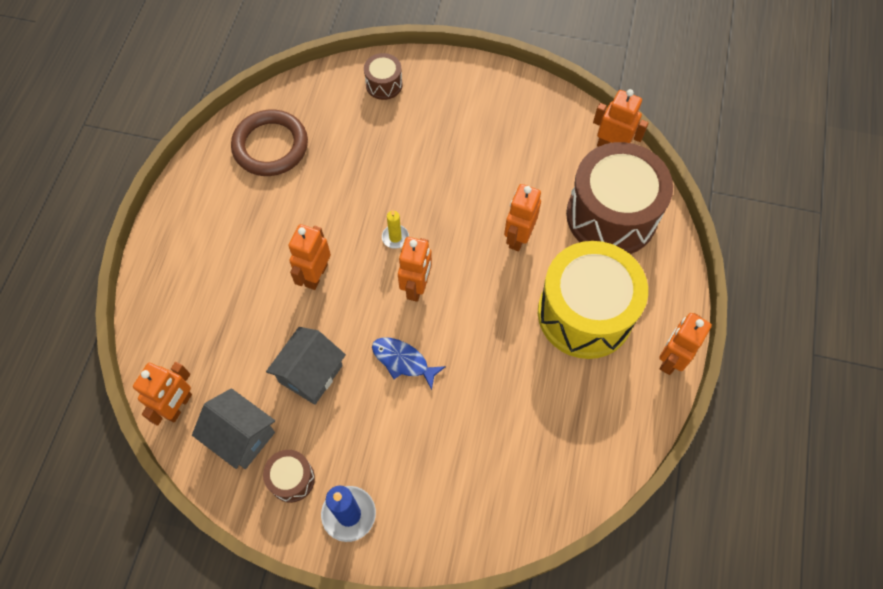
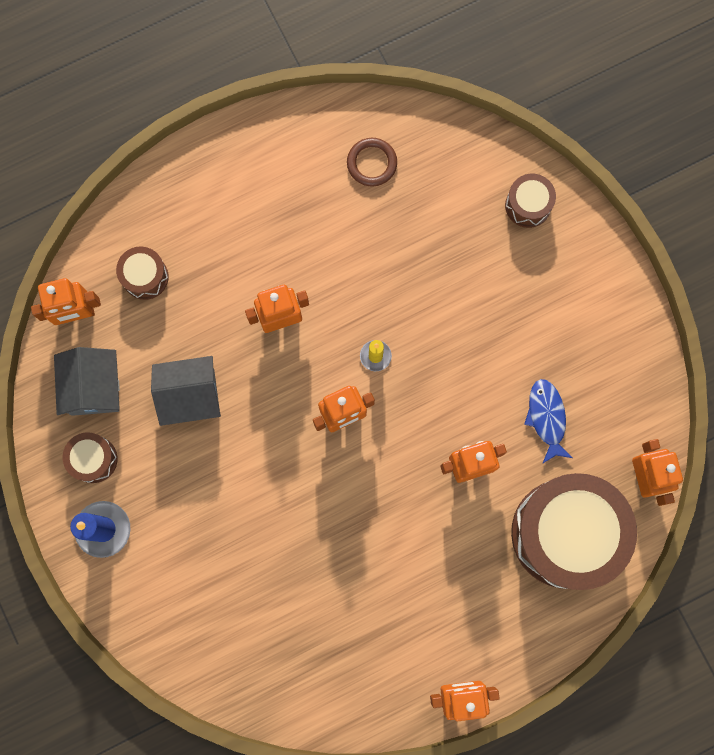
camera: 50 degrees right, 15 degrees up
brown ring [231,110,308,176] -> brown ring [347,138,397,187], size x0.55
blue fish [372,337,446,390] -> blue fish moved to [524,379,572,464]
yellow drum [538,241,648,359] -> none
none -> brown drum [116,246,169,300]

